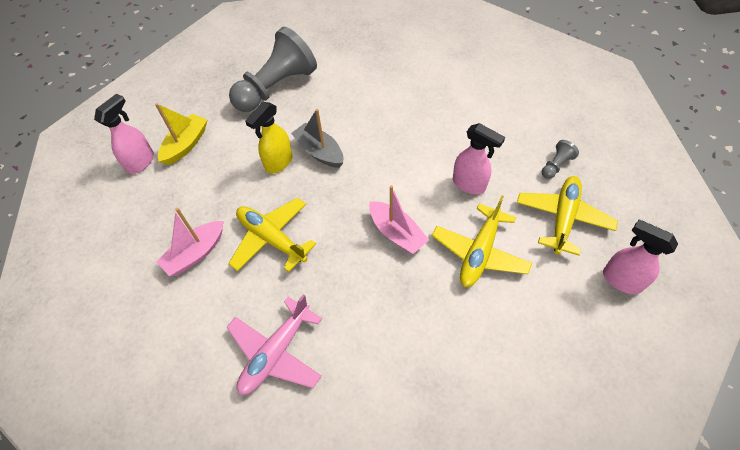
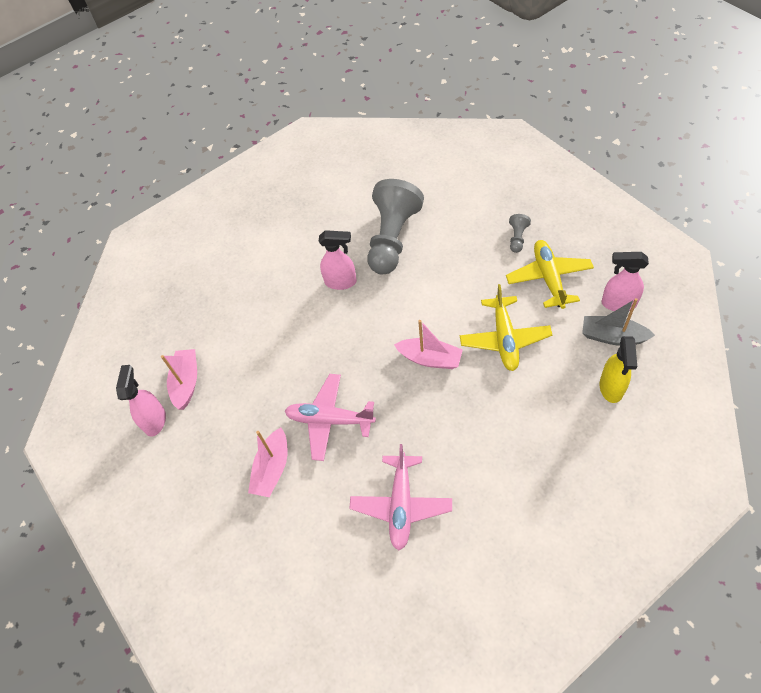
camera: 25 degrees left, 0 degrees up
yellow boat [155,103,207,165] -> pink boat [161,349,197,410]
yellow plane [228,198,316,272] -> pink plane [285,374,376,461]
grey pawn [229,27,317,112] -> grey pawn moved to [367,179,424,274]
yellow spray bottle [245,102,293,174] -> yellow spray bottle moved to [600,336,637,403]
grey boat [291,109,343,168] -> grey boat moved to [582,298,655,346]
pink spray bottle [453,123,505,194] -> pink spray bottle moved to [318,230,357,290]

